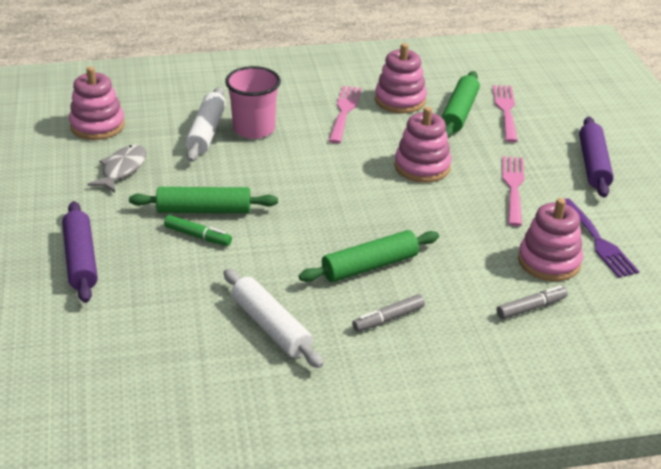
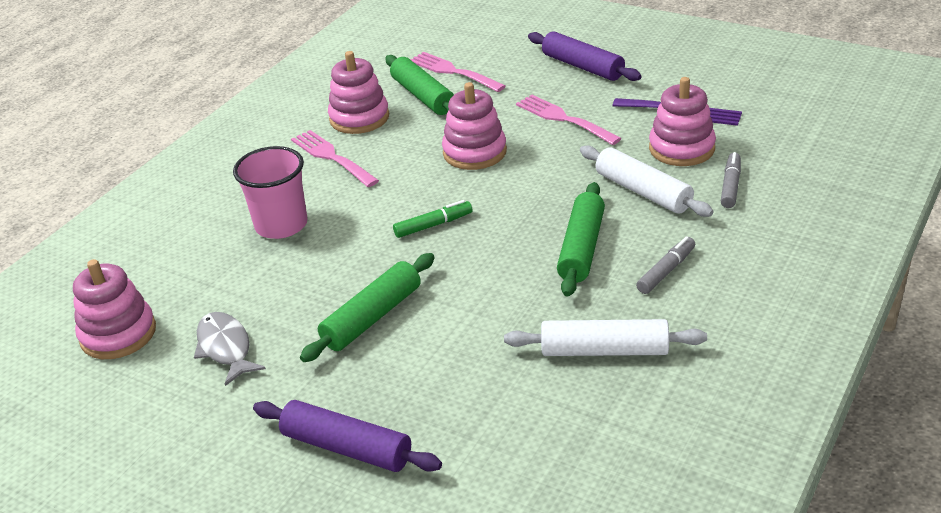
camera: 45 degrees left, 0 degrees up
green marker [164,215,232,246] -> green marker moved to [393,200,472,238]
white rolling pin [185,87,226,162] -> white rolling pin moved to [580,145,714,217]
grey marker [352,294,425,332] -> grey marker turned 150 degrees counterclockwise [636,236,695,294]

